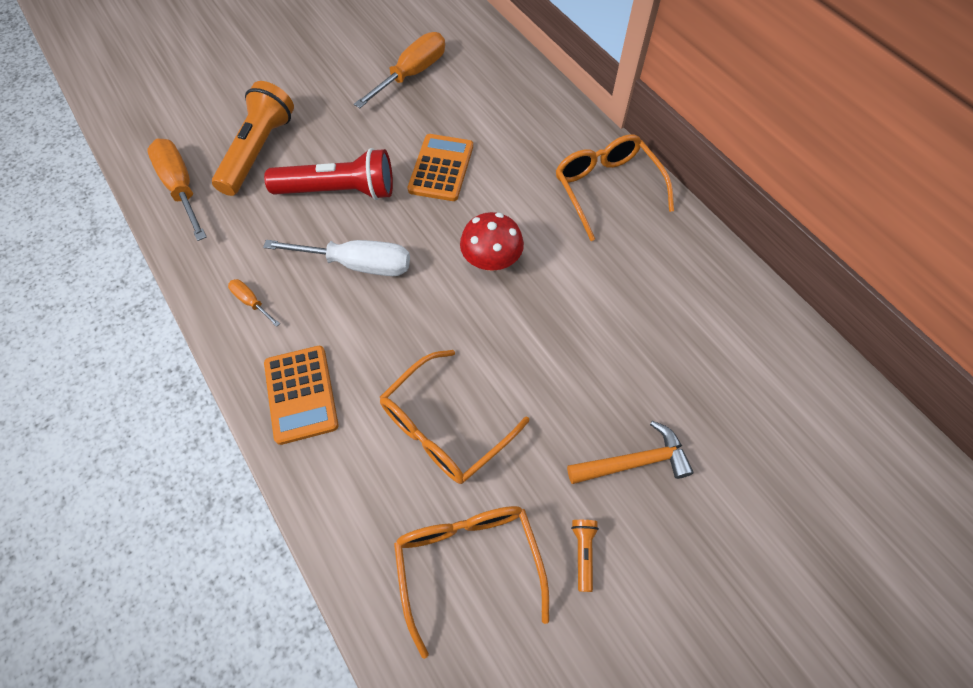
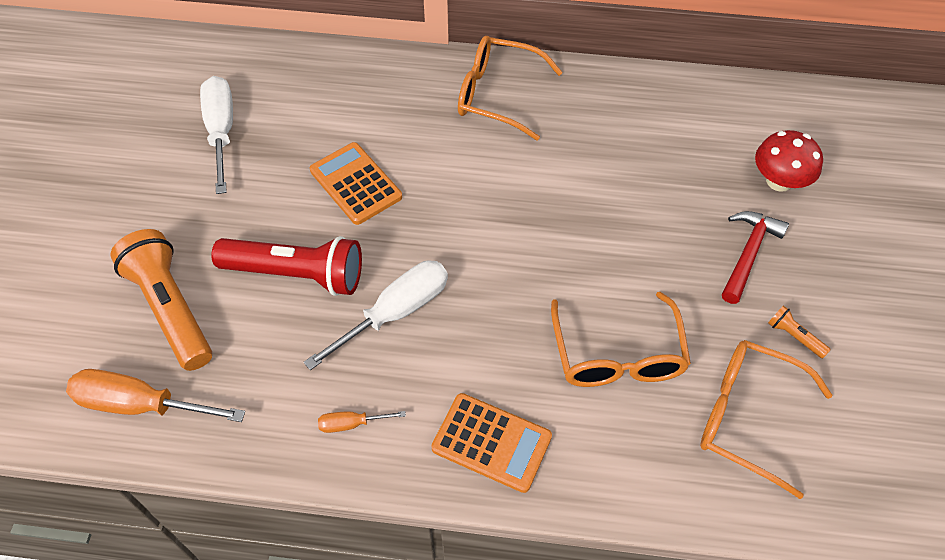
camera: 50 degrees left, 5 degrees down
red flashlight [264,148,393,200] -> red flashlight turned 60 degrees clockwise [211,236,362,296]
orange screwdriver [354,32,445,108] -> white screwdriver [200,76,233,194]
red mushroom [460,212,524,271] -> red mushroom moved to [755,130,823,192]
orange hammer [567,421,694,484] -> red hammer [722,211,789,304]

